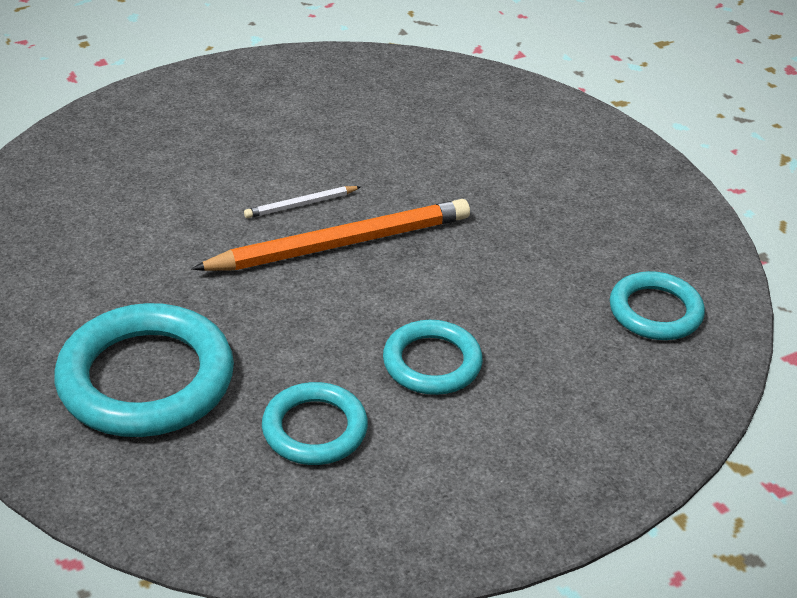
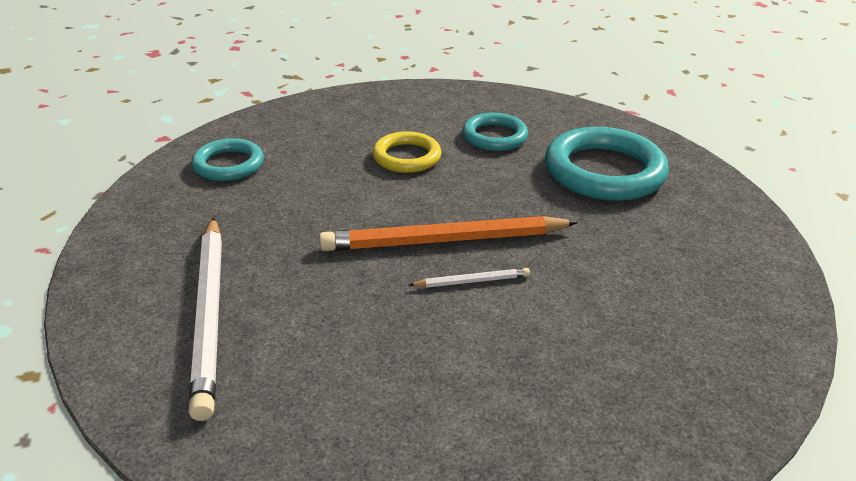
camera: 165 degrees left, 5 degrees down
turquoise ring [383,320,483,395] -> yellow ring [372,131,442,173]
none -> white pencil [188,217,222,421]

